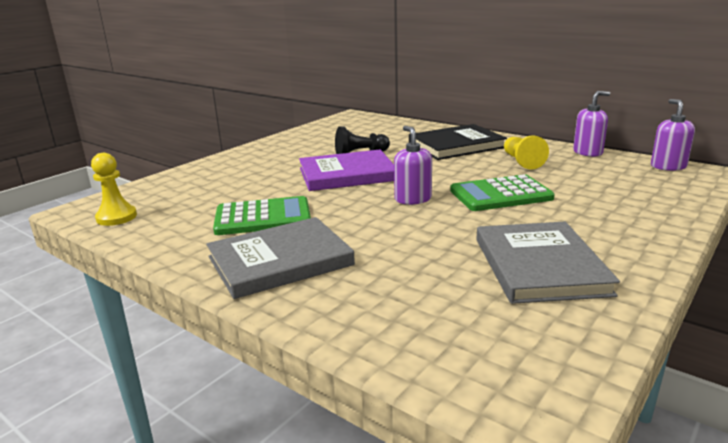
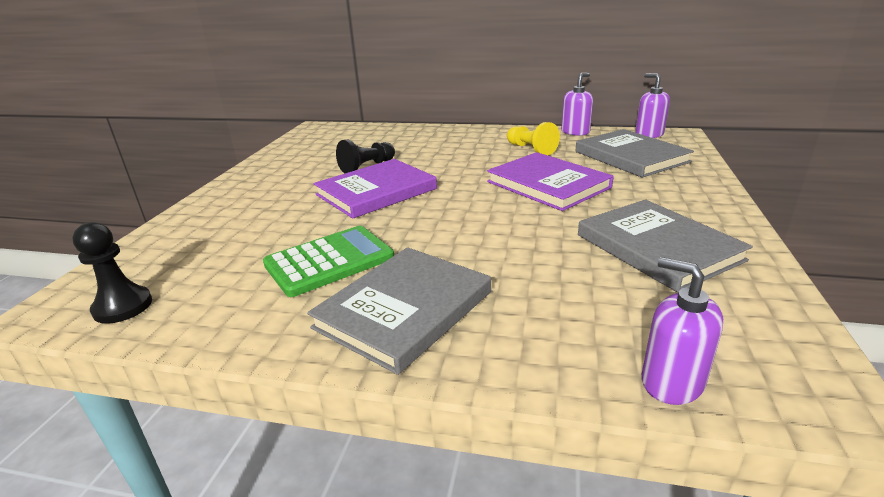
camera: 25 degrees left, 5 degrees up
yellow pawn [91,153,137,226] -> black pawn [72,222,152,324]
purple soap dispenser [394,126,432,205] -> purple soap dispenser moved to [642,257,723,405]
black book [409,124,507,160] -> none
green calculator [450,174,554,211] -> purple book [487,152,614,211]
none -> grey book [576,129,694,178]

